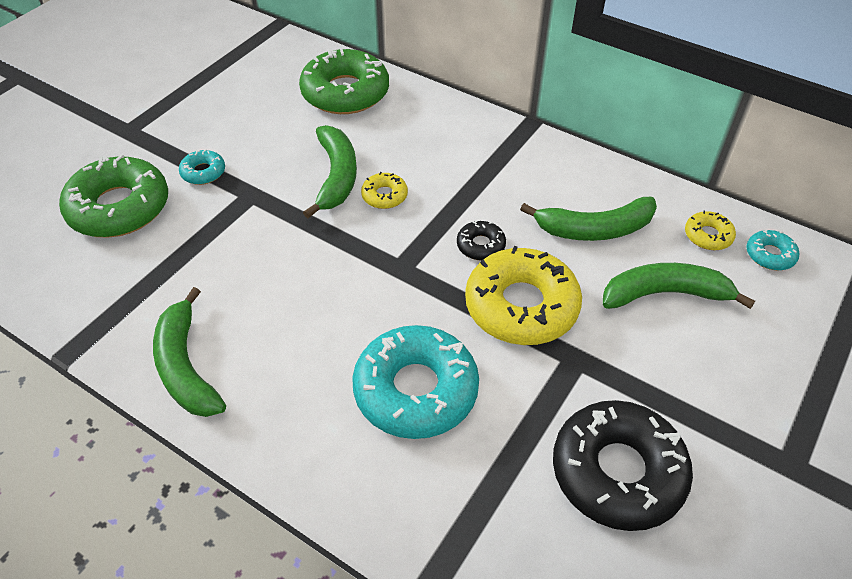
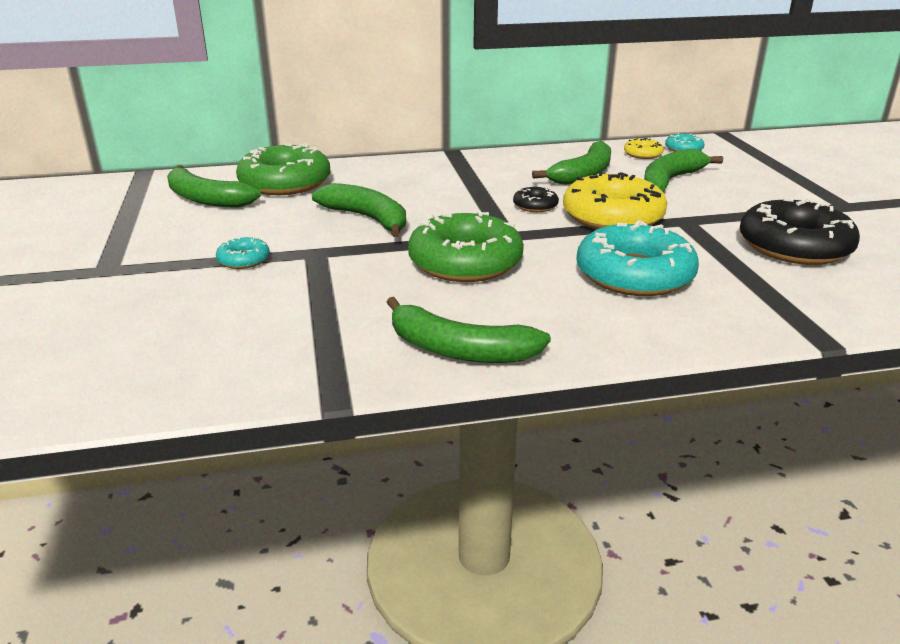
camera: 45 degrees left, 20 degrees down
green donut [59,154,168,238] -> green donut moved to [408,211,524,282]
yellow donut [361,172,408,209] -> none
none -> green banana [167,165,261,207]

